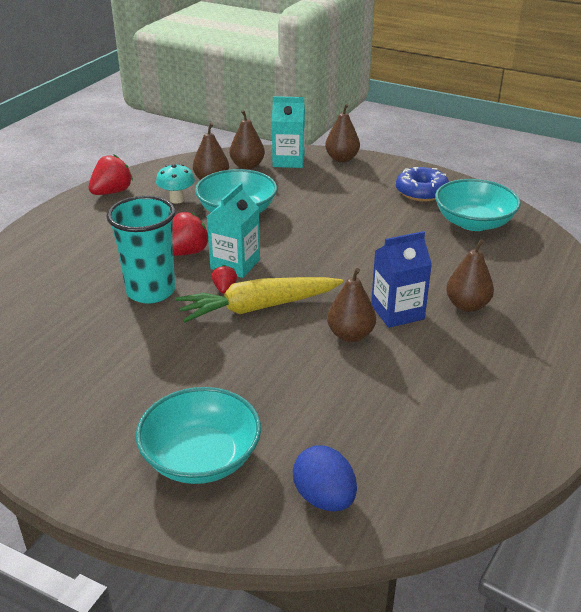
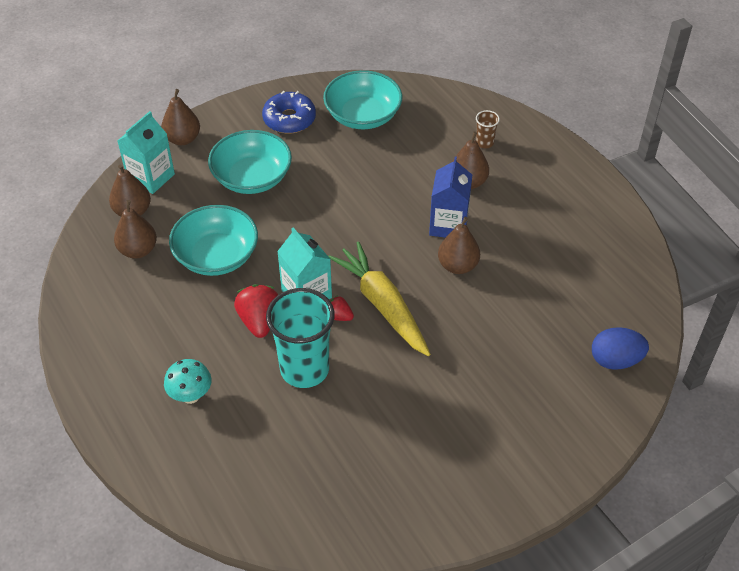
camera: 60 degrees left, 15 degrees up
red strawberry [89,155,133,195] -> none
turquoise bowl [136,387,261,484] -> turquoise bowl moved to [208,130,292,194]
turquoise mushroom [156,164,195,204] -> turquoise mushroom moved to [164,359,212,404]
yellow carrot [176,277,344,323] -> yellow carrot turned 135 degrees clockwise [328,241,431,356]
none -> brown cup [476,110,500,148]

